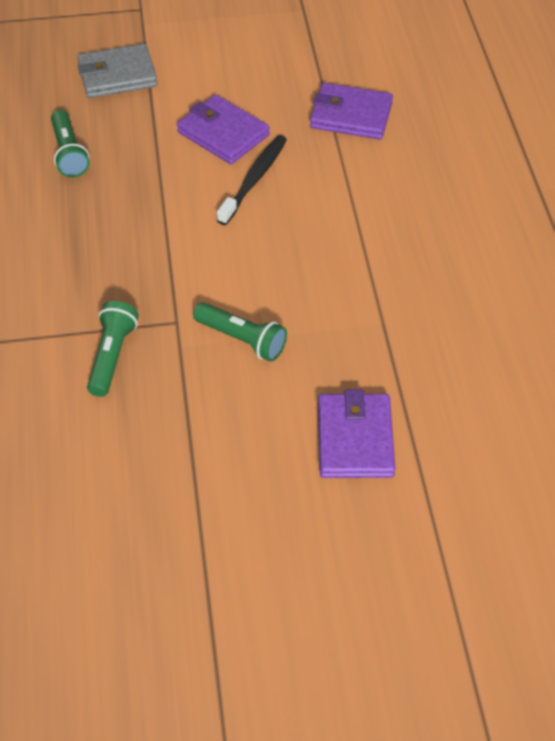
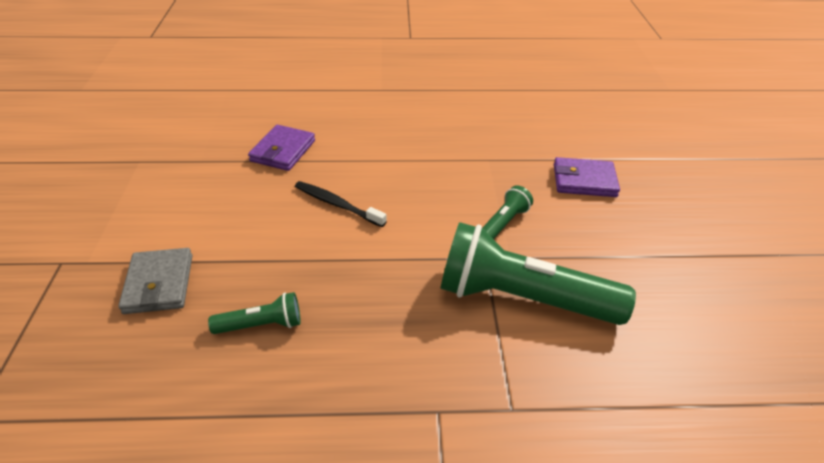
camera: 85 degrees left, 10 degrees down
green flashlight [87,301,138,397] -> green flashlight [441,222,636,325], size x2.19
purple wallet [177,95,270,164] -> none

